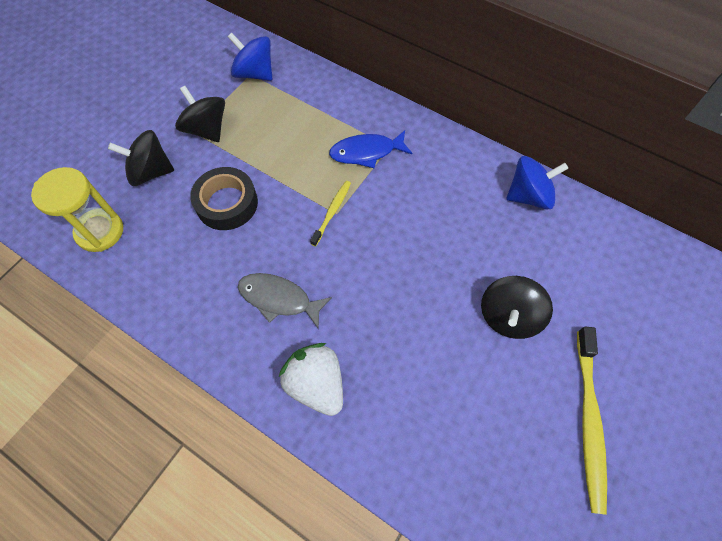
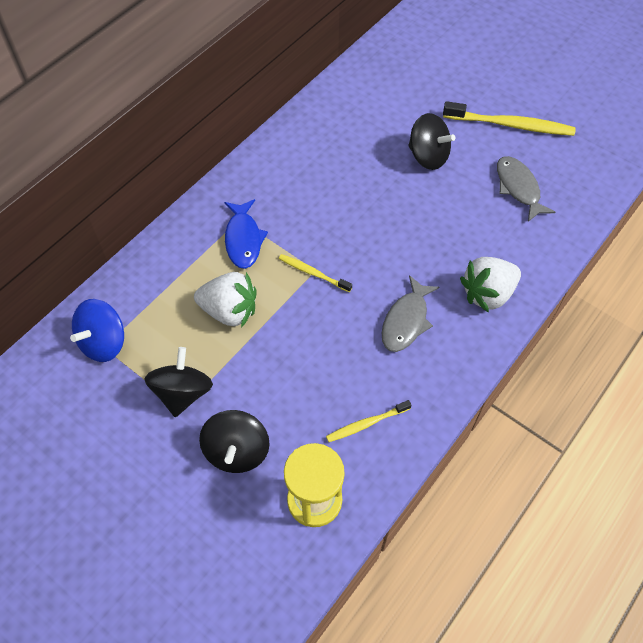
camera: 85 degrees left, 5 degrees down
black spinning top [175,86,225,142] -> black spinning top turned 135 degrees clockwise [145,347,213,417]
black tape [190,167,258,230] -> none
blue spinning top [506,156,568,210] -> none
none -> white strawberry [194,272,257,328]
none -> yellow toothbrush [326,400,412,442]
none -> grey fish [497,156,555,222]

